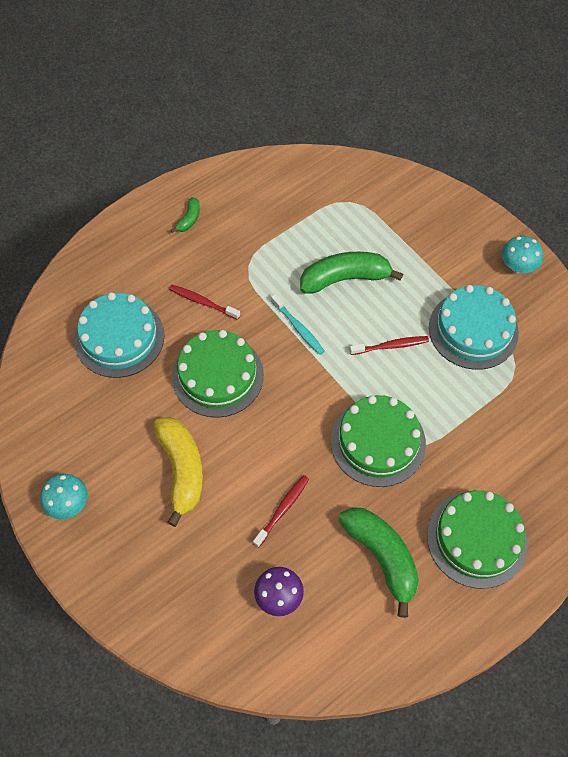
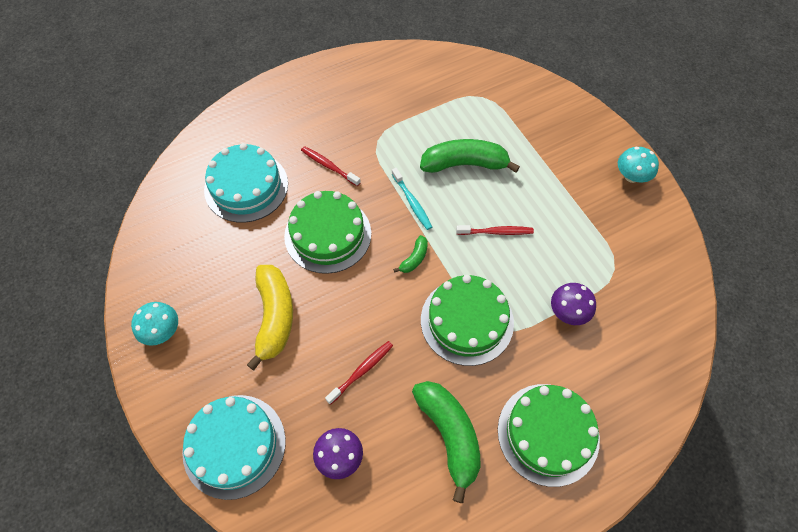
camera: 10 degrees right, 0 degrees up
green banana [171,197,200,233] -> green banana moved to [393,235,428,273]
turquoise cake [429,285,519,370] -> turquoise cake moved to [182,395,286,500]
none -> purple mushroom [551,283,596,325]

